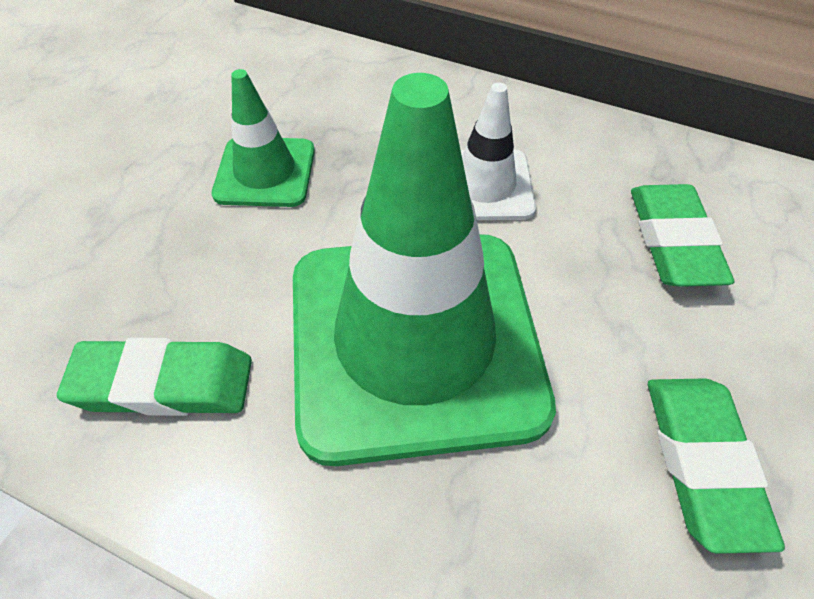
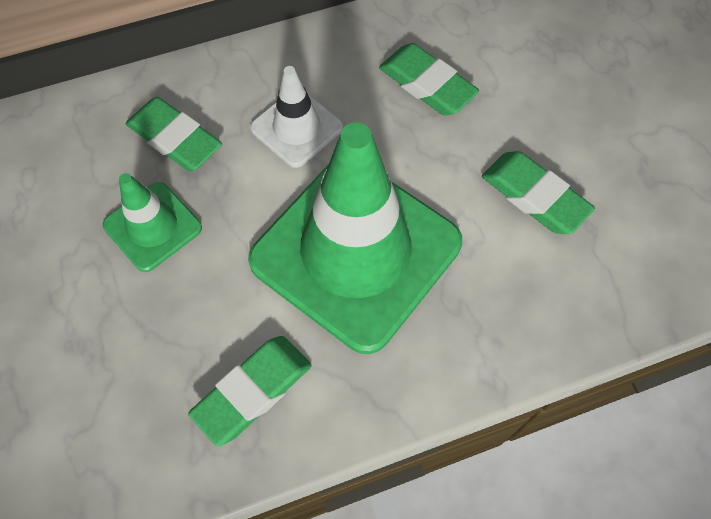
camera: 45 degrees left, 10 degrees up
none -> green eraser [126,97,222,171]

